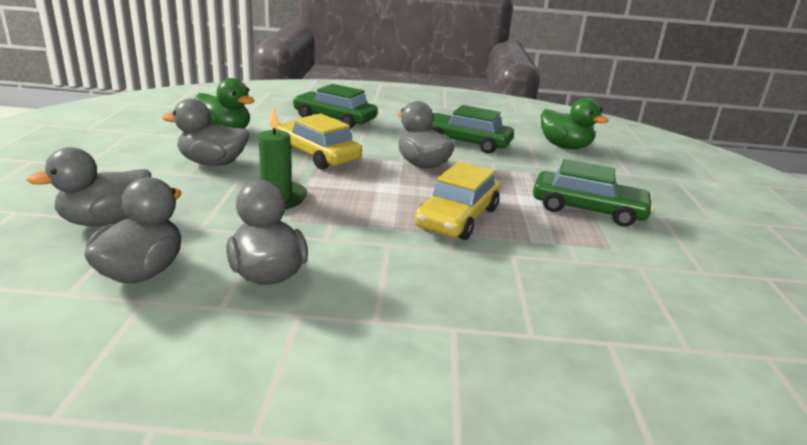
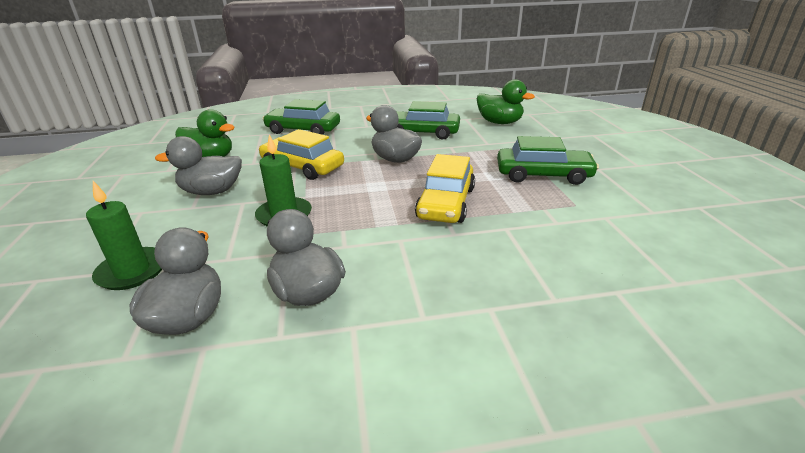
camera: 10 degrees left, 5 degrees up
grey duck [27,147,151,226] -> green candle [86,181,162,290]

